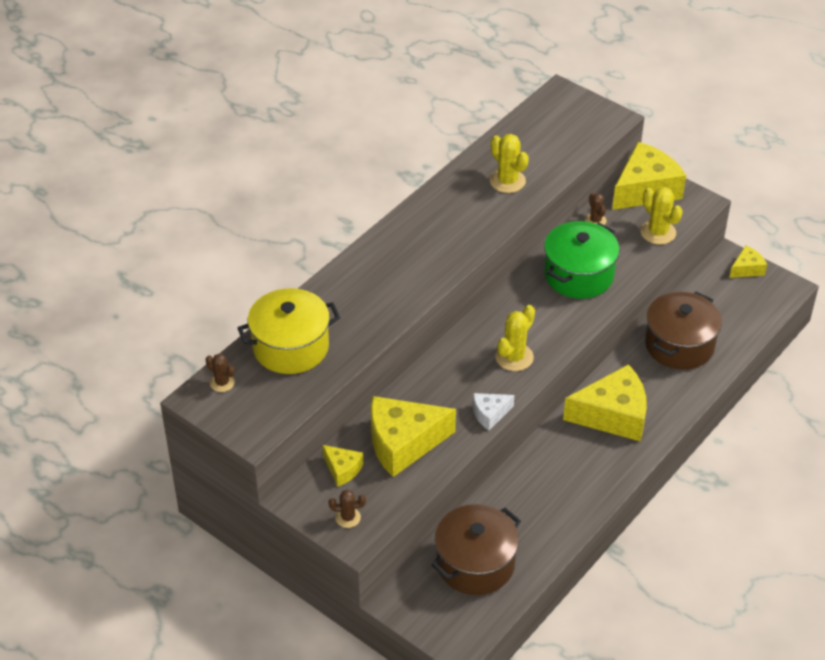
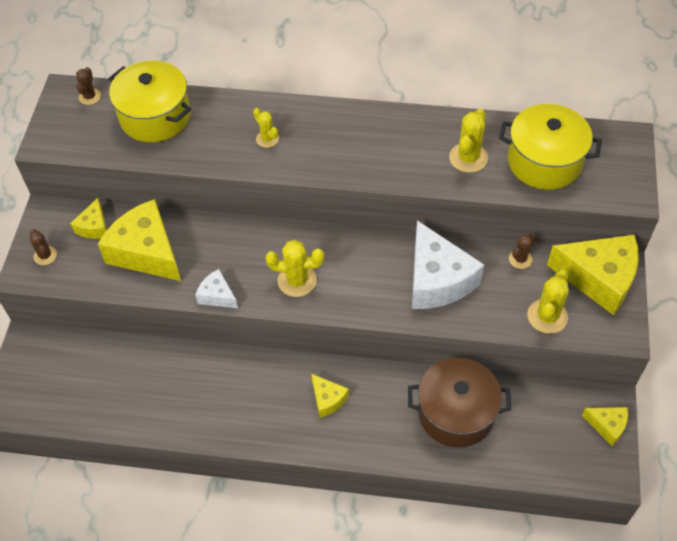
camera: 60 degrees right, 10 degrees up
brown pot [431,504,521,595] -> none
green pot [544,221,620,299] -> white cheese [412,220,484,309]
yellow cheese [563,364,647,442] -> yellow cheese [311,374,349,418], size x0.49
none -> yellow cactus [253,108,279,148]
none -> yellow pot [499,104,602,190]

